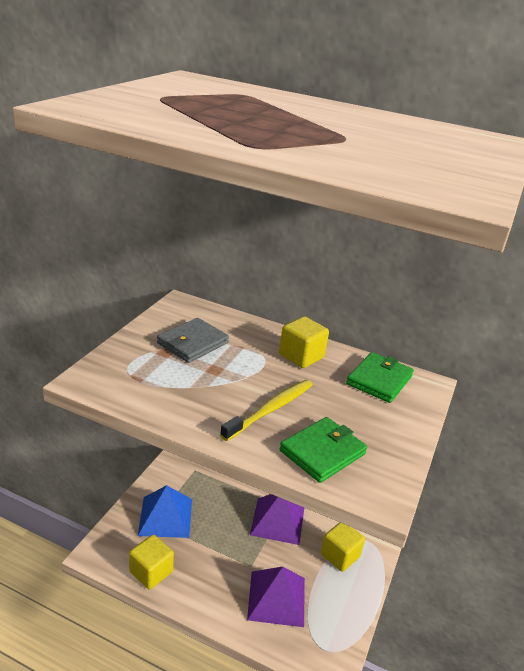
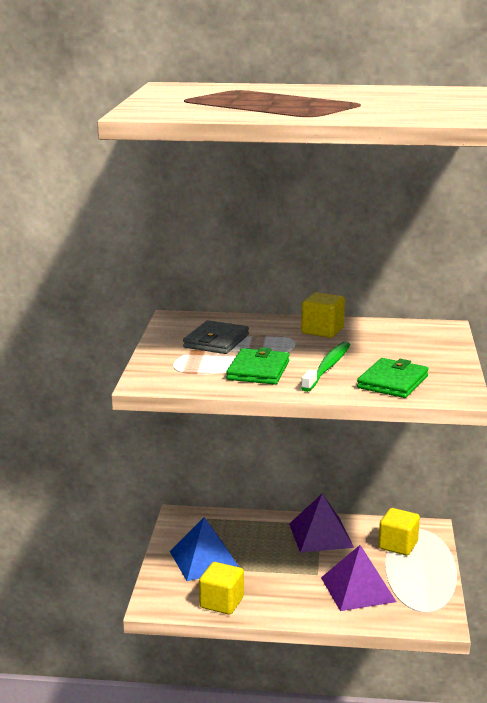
camera: 15 degrees left, 10 degrees down
yellow toothbrush [220,380,313,441] -> green toothbrush [301,342,350,392]
green wallet [346,352,414,403] -> green wallet moved to [226,347,289,385]

